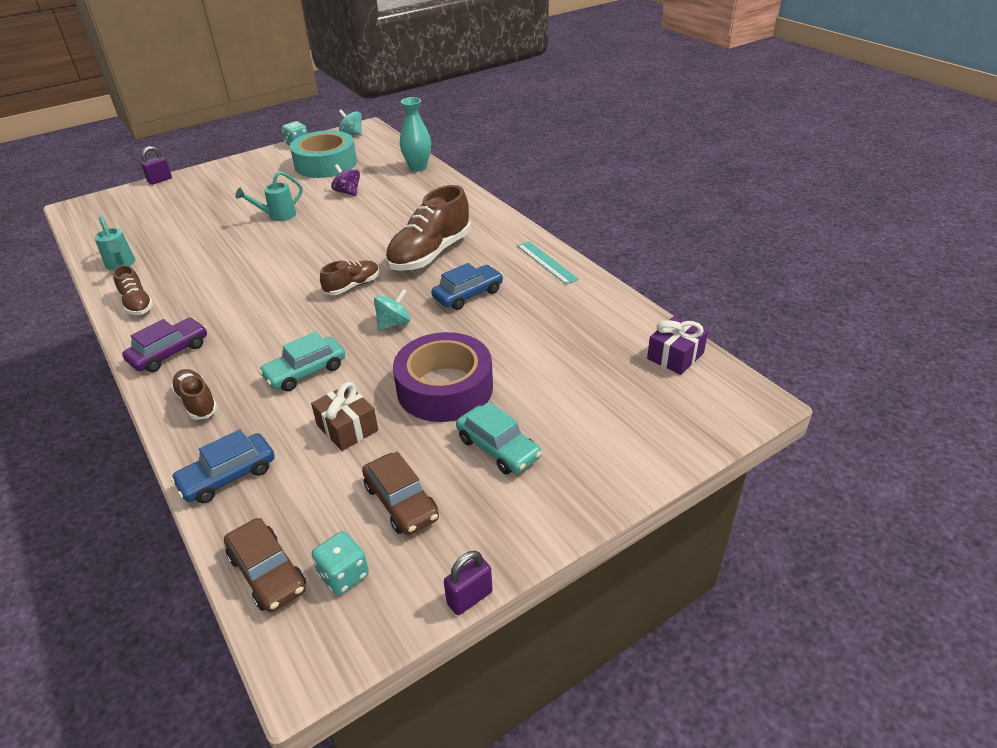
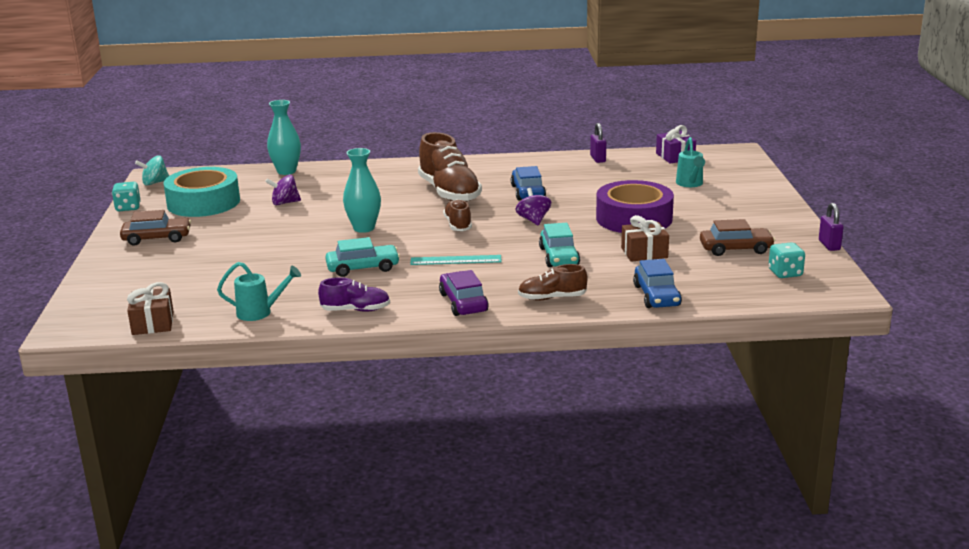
camera: 60 degrees left, 15 degrees down
brown shoe [113,265,153,315] -> purple shoe [318,277,390,312]
purple padlock [141,146,172,185] -> purple padlock moved to [590,123,606,163]
brown car [224,518,306,612] -> brown car moved to [120,210,191,246]
turquoise watering can [235,171,303,221] -> turquoise watering can moved to [676,137,705,187]
turquoise spinning top [374,289,411,331] -> purple spinning top [516,188,551,225]
turquoise car [456,402,542,474] -> turquoise car moved to [325,237,400,277]
turquoise ruler [517,241,579,285] -> turquoise ruler moved to [410,255,502,265]
none -> brown gift [127,282,174,335]
none -> turquoise vase [343,148,381,233]

